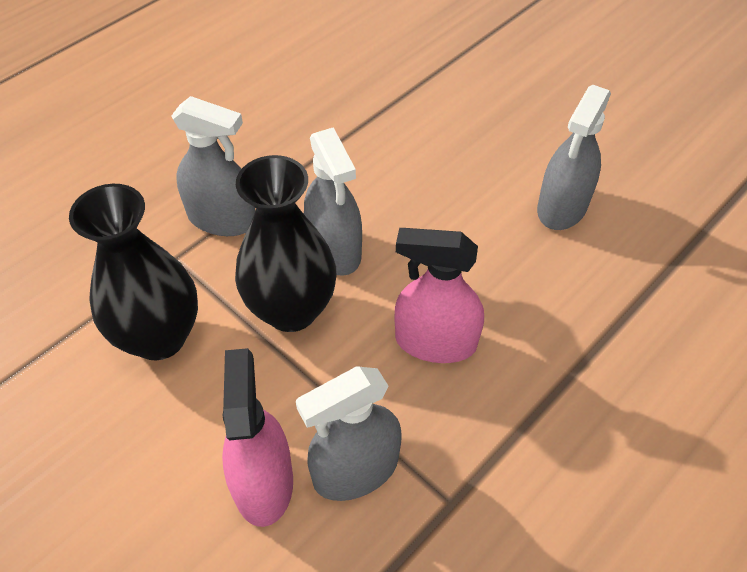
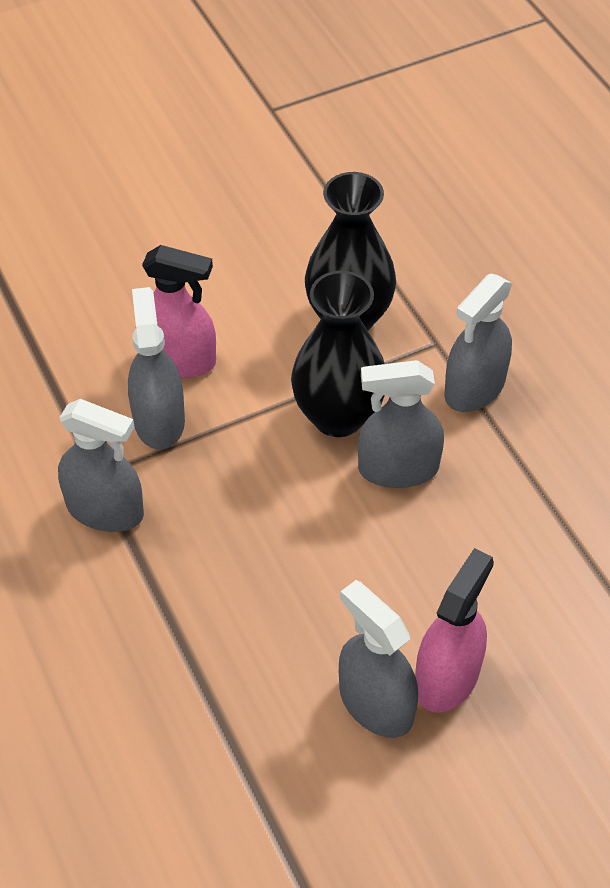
camera: 110 degrees right, 0 degrees up
pink spray bottle [395,228,484,363] -> pink spray bottle moved to [415,548,494,712]
none -> grey spray bottle [58,399,144,532]

